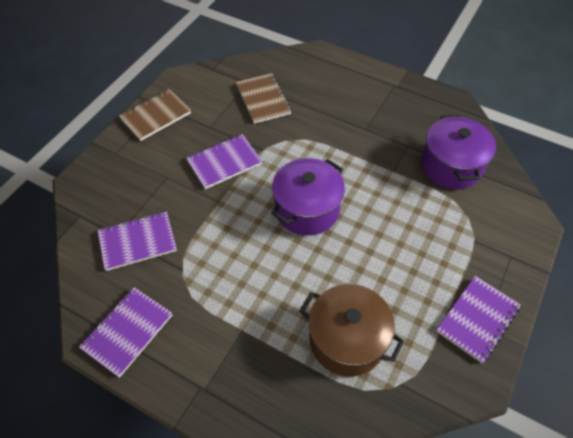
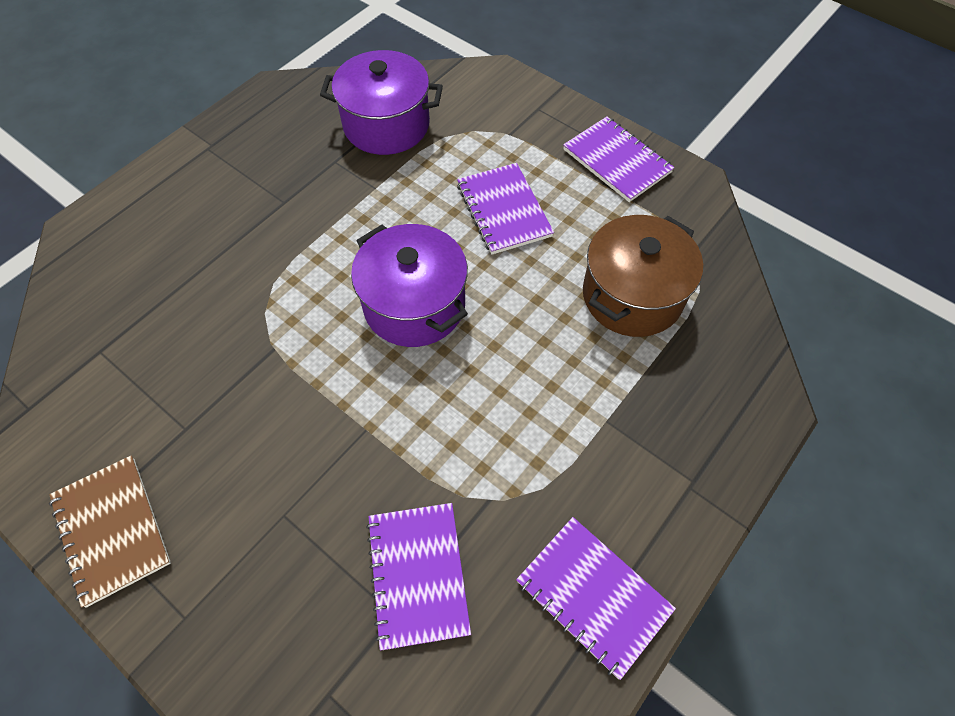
camera: 80 degrees left, 5 degrees up
purple notebook [186,134,262,189] -> purple notebook moved to [457,163,554,255]
brown notebook [236,73,292,124] -> none

